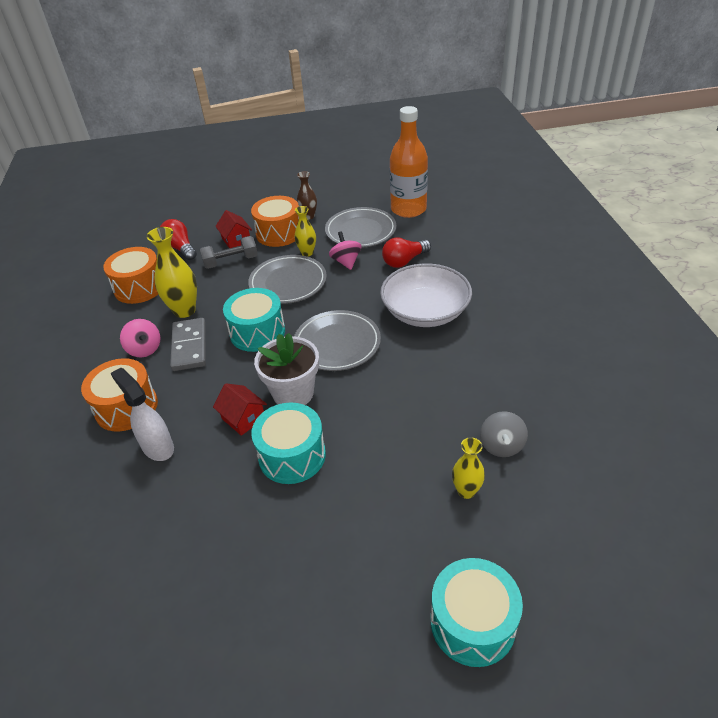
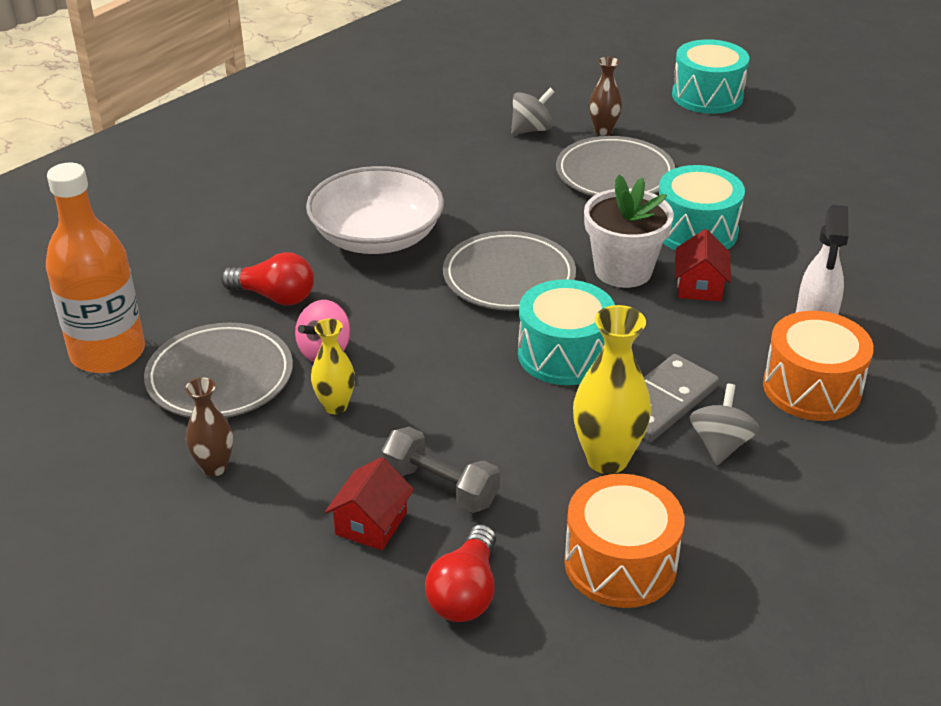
camera: 130 degrees left, 5 degrees down
pink spinning top [120,319,160,357] -> grey spinning top [690,384,760,465]
grey plate [248,255,327,304] -> grey plate moved to [556,136,675,196]
orange drum [251,196,299,247] -> none
yellow vase [452,437,485,499] -> brown vase [589,57,622,136]

